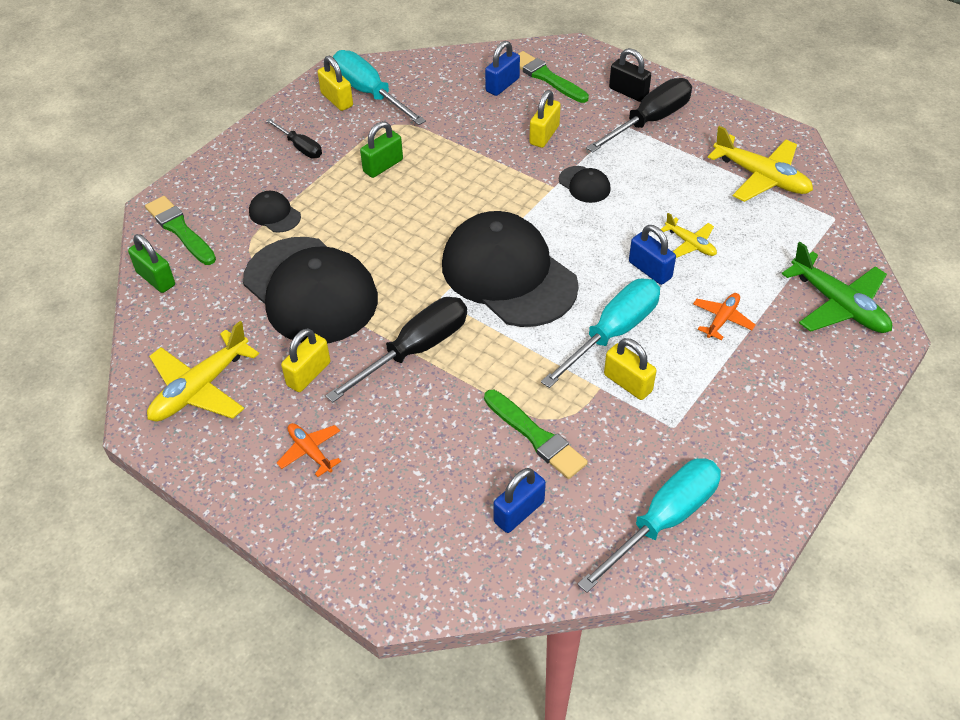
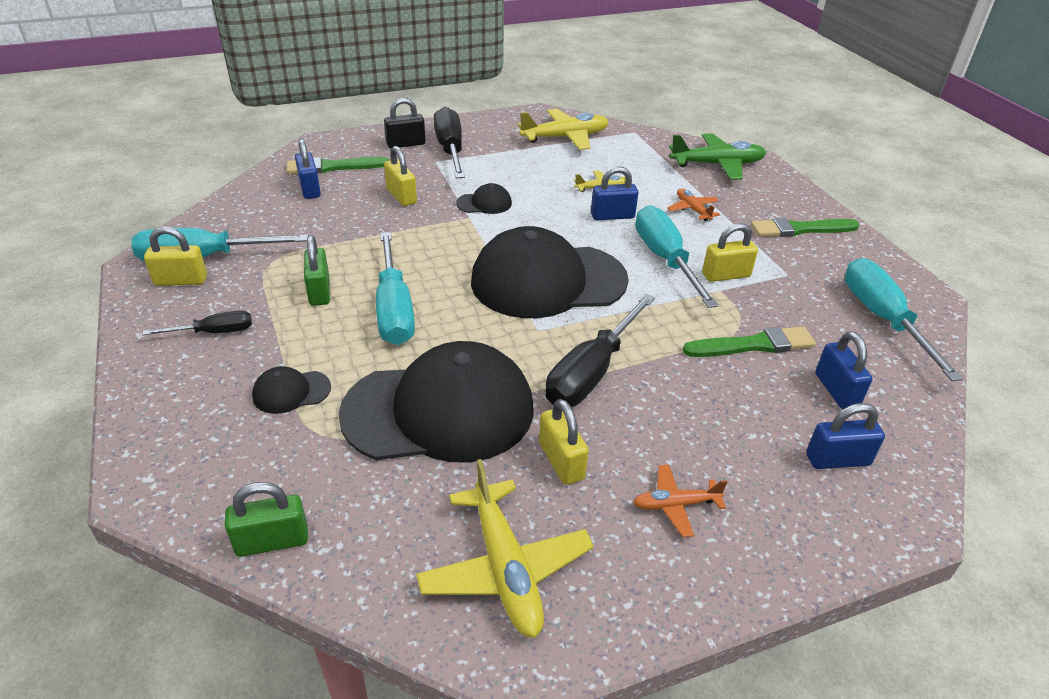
camera: 60 degrees left, 10 degrees down
green brush [145,196,216,265] -> green brush moved to [751,218,860,237]
black screwdriver [326,297,467,403] -> black screwdriver turned 135 degrees counterclockwise [545,293,655,407]
none -> turquoise screwdriver [376,232,415,345]
none -> blue padlock [806,403,885,469]

